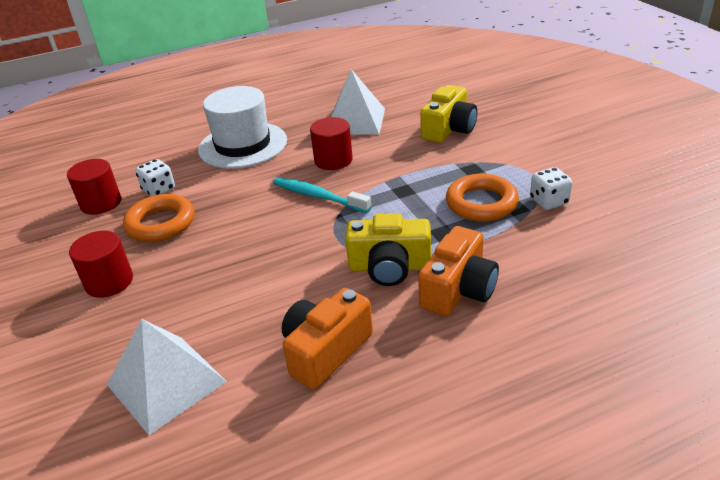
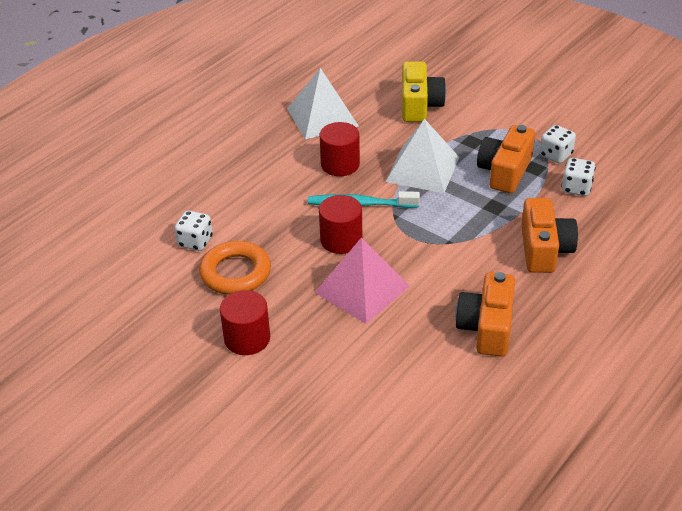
camera: 30 degrees left, 5 degrees up
red cylinder [67,159,121,215] -> red cylinder moved to [319,195,363,254]
white pyramid [107,319,227,435] -> white pyramid moved to [385,119,459,193]
white hat [198,86,287,169] -> none
yellow camera [345,213,431,286] -> none
orange ring [446,174,519,222] -> orange camera [477,125,535,193]
none -> pink pyramid [315,237,410,324]
none -> white dice [561,158,596,196]

